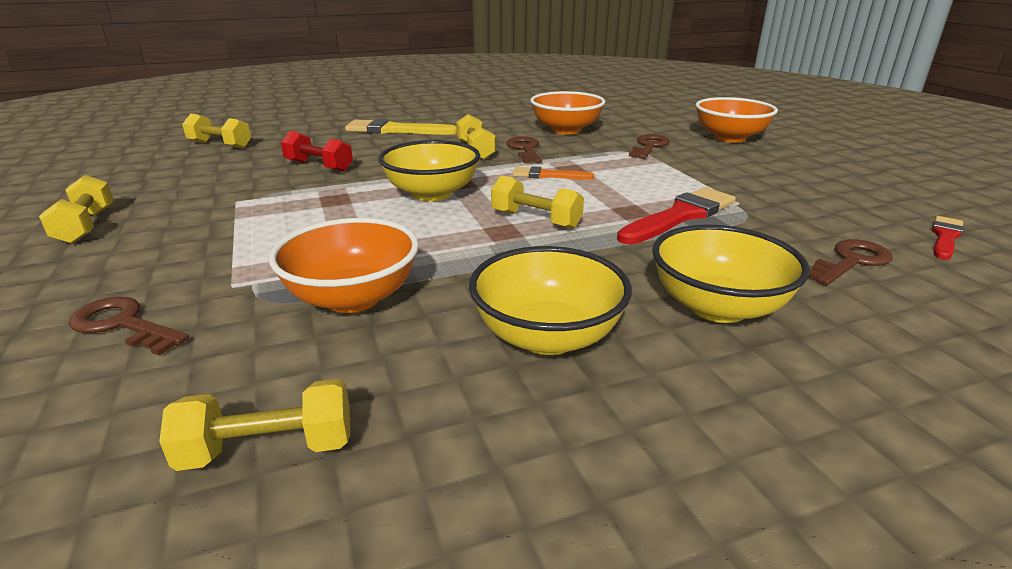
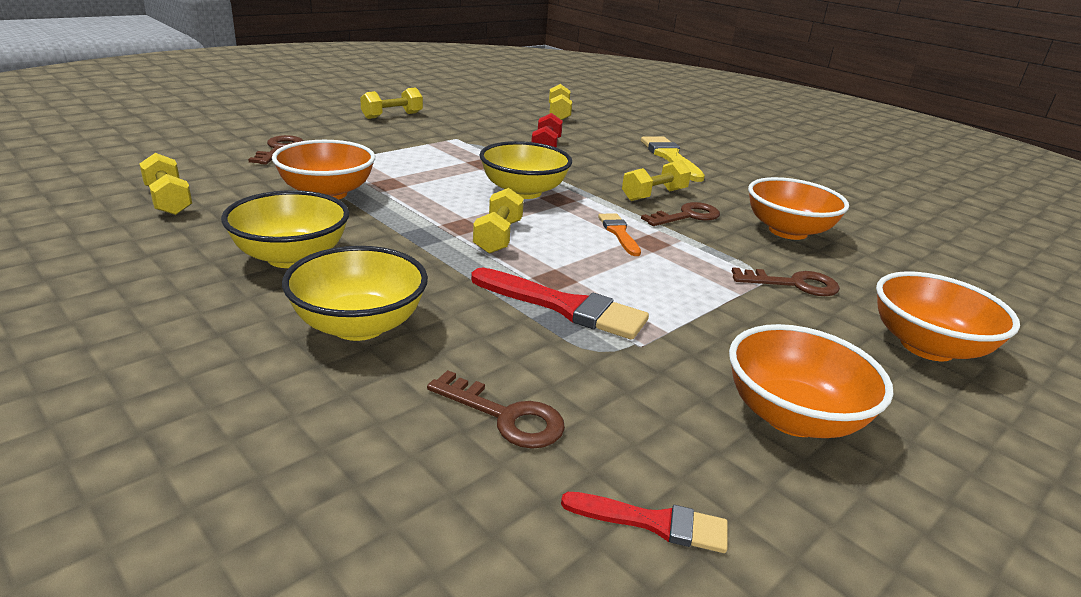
camera: 65 degrees right, 0 degrees up
none -> orange bowl [729,324,893,438]

